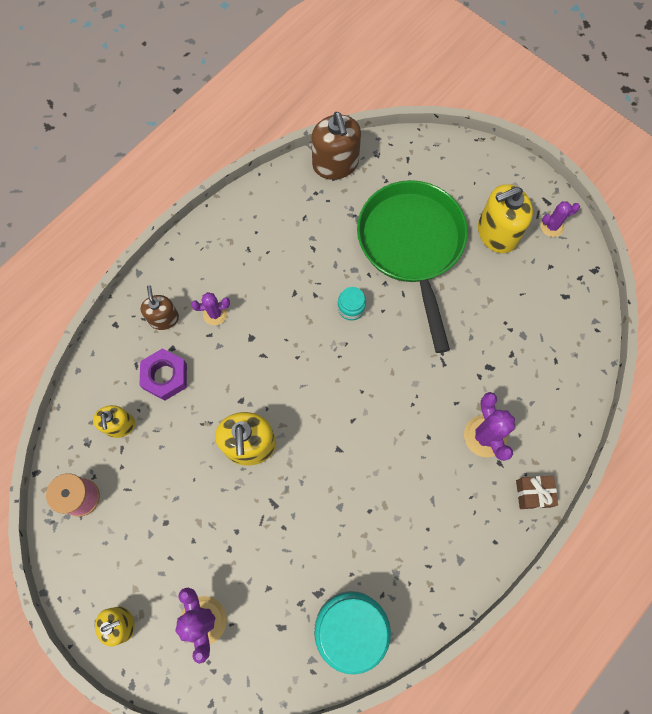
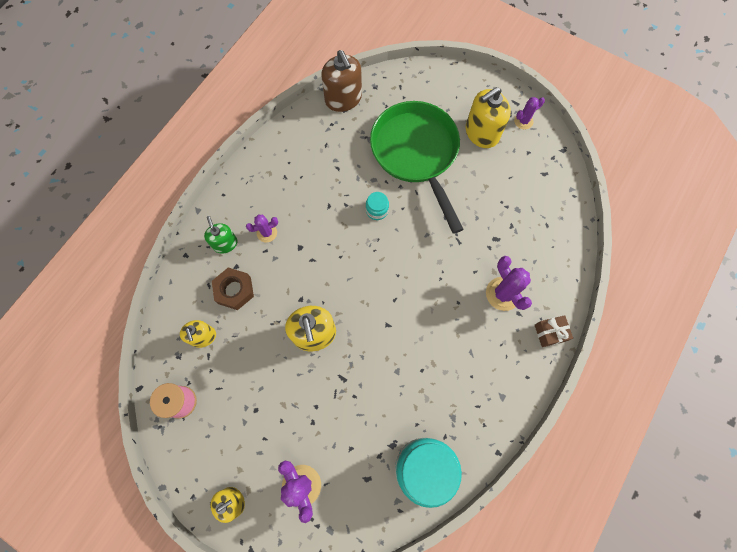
camera: 10 degrees left, 0 degrees up
purple nut [139,349,187,401] -> brown nut [212,268,254,310]
brown soap dispenser [141,285,179,330] -> green soap dispenser [204,216,237,253]

